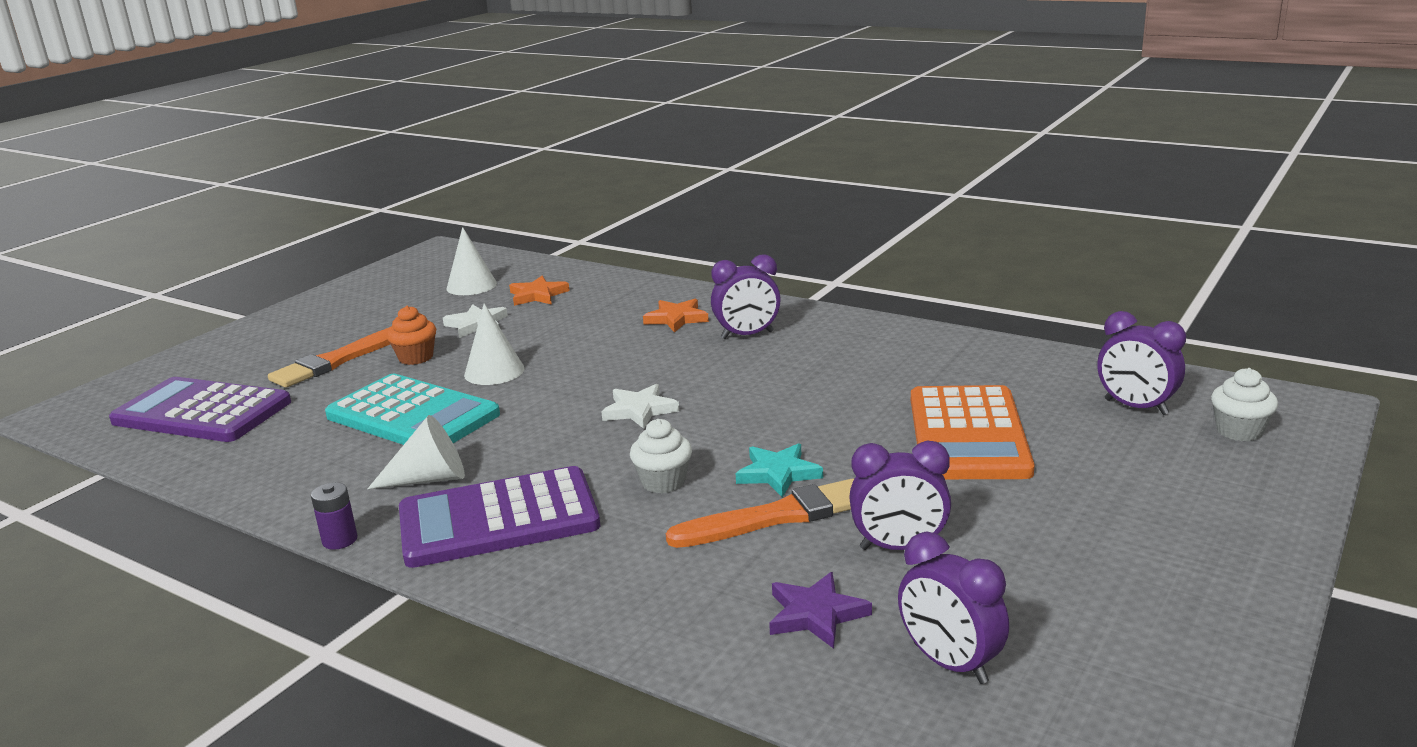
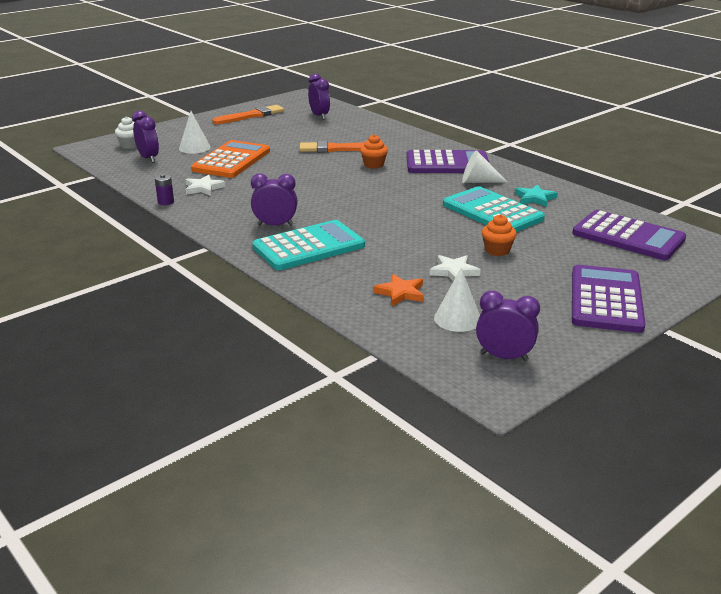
camera: 165 degrees left, 5 degrees up
orange brush [268,327,390,388] -> orange brush moved to [213,105,285,124]
purple battery [311,482,357,550] -> purple battery moved to [155,174,174,205]
white cone [464,303,525,385] -> white cone moved to [179,111,211,154]
white star [601,384,679,429] -> white star moved to [186,175,226,196]
white cupcake [630,419,692,493] -> orange cupcake [360,134,388,169]
orange star [643,299,709,333] -> turquoise calculator [252,220,365,270]
turquoise star [735,443,823,497] -> turquoise star moved to [515,184,558,207]
purple star [769,572,872,649] -> none
purple clock [849,441,951,550] -> purple clock moved to [476,291,540,361]
none -> purple calculator [572,265,645,333]

